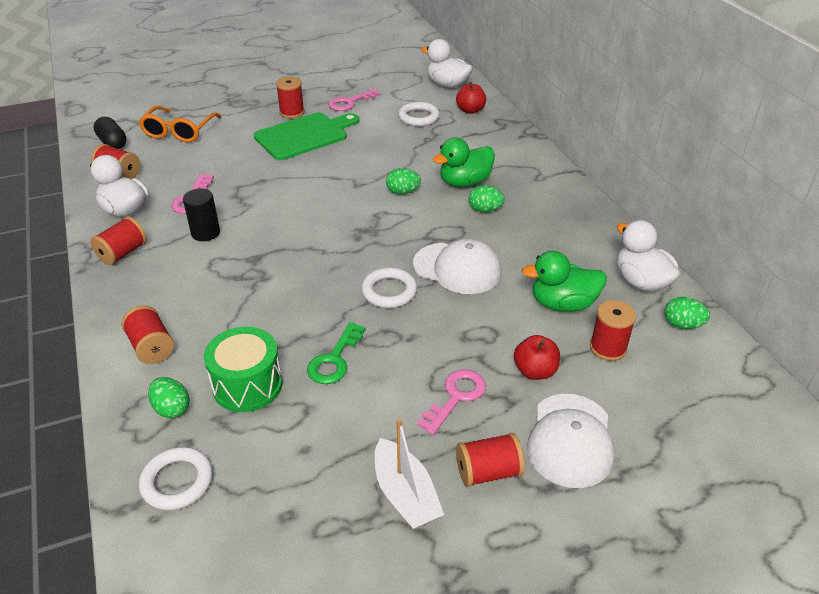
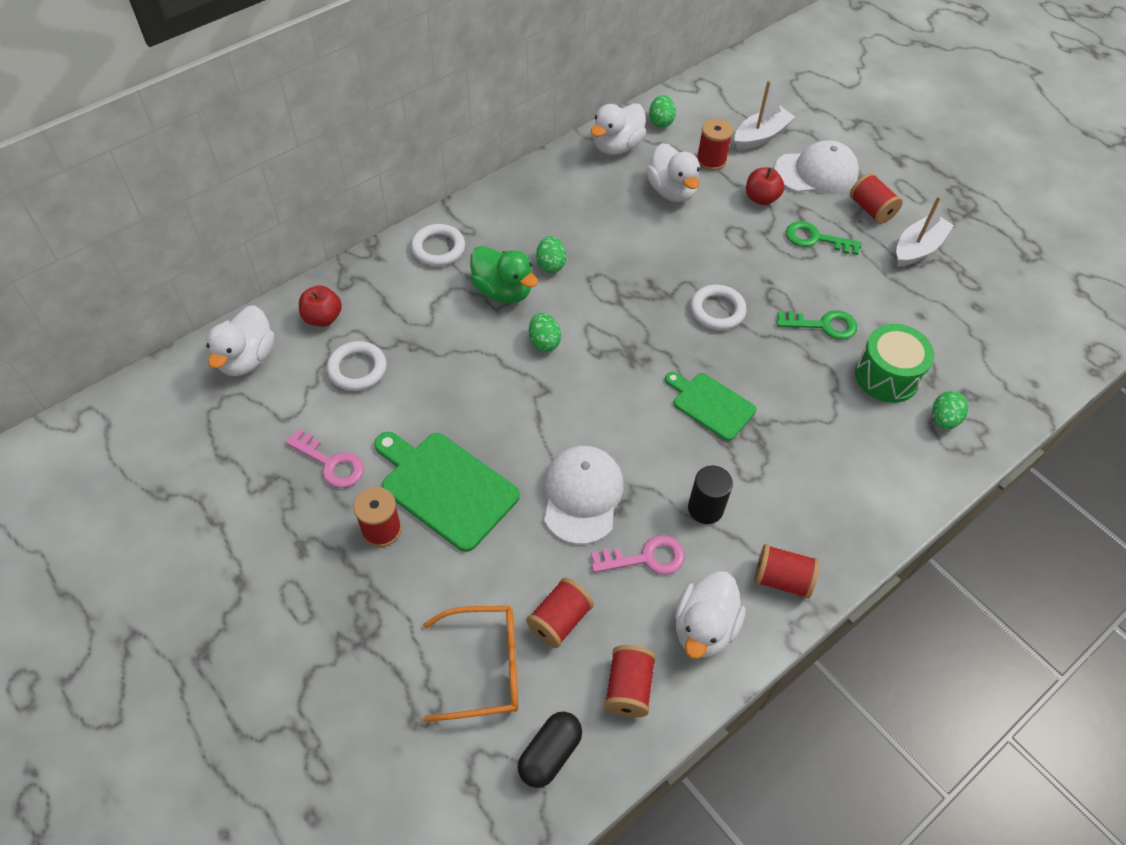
camera: 110 degrees left, 15 degrees up
red spool [122,306,174,364] -> red spool moved to [526,578,594,648]
white ring [139,447,213,510] -> white ring moved to [411,224,465,267]
white cap [413,239,502,294] -> white cap moved to [544,446,623,544]
pink key [417,369,486,435] -> green key [786,221,862,255]
green duck [522,251,607,312] -> white duck [646,143,700,202]
none -> green cutting board [665,372,756,441]
none -> white boat [735,80,795,150]

